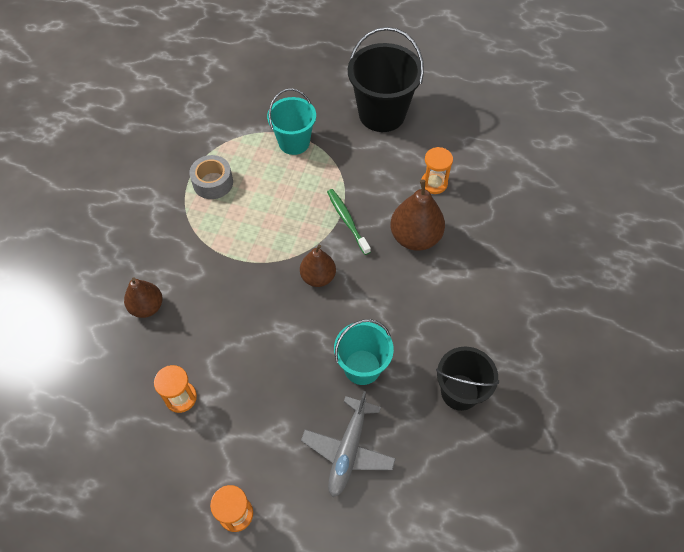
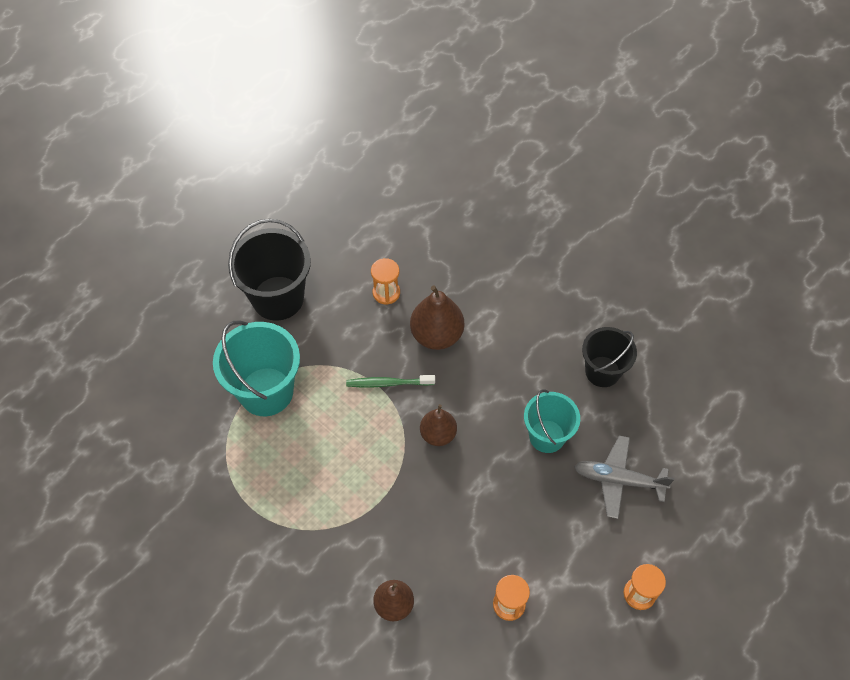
camera: 65 degrees left, 0 degrees up
grey tape [189,155,233,199] -> none
turquoise bucket [267,89,316,155] -> turquoise bucket [213,320,300,416], size x1.54
grey plane [301,391,396,497] -> grey plane turned 150 degrees clockwise [574,435,674,519]

